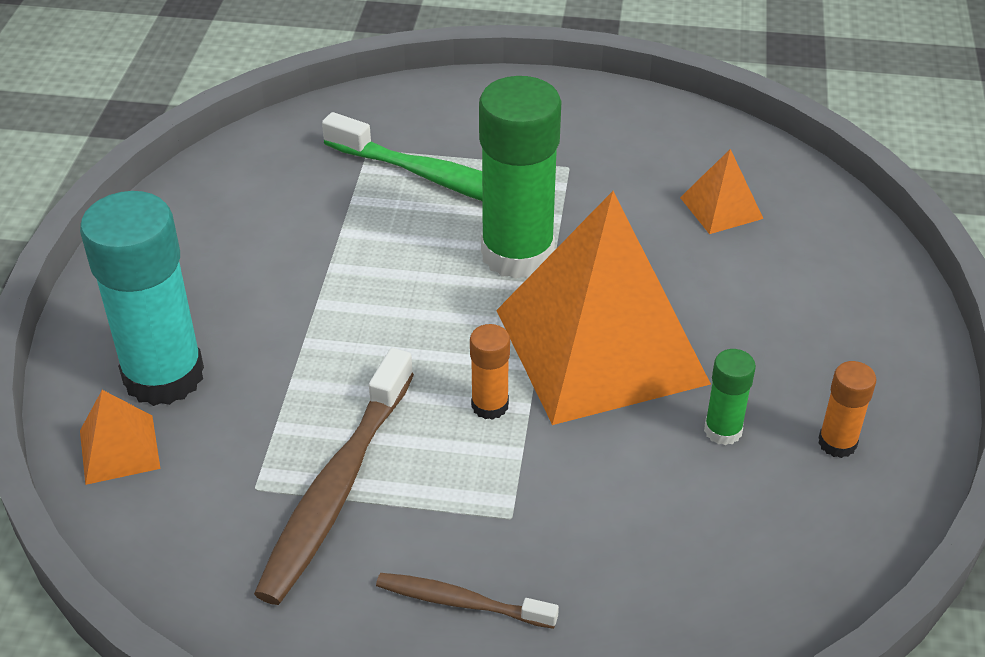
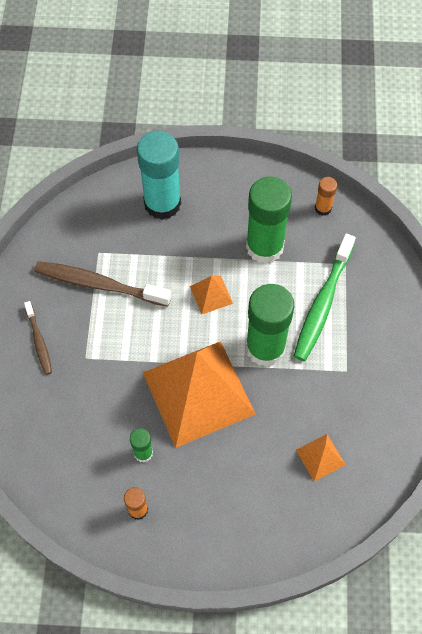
camera: 85 degrees right, 20 degrees up
orange pyramid [80,390,161,485] -> orange pyramid moved to [190,276,233,314]
brown toothbrush [376,573,559,629] -> brown toothbrush turned 150 degrees clockwise [24,301,52,375]
orange glue stick [470,324,510,420] -> orange glue stick moved to [315,177,337,216]
none -> green glue stick [246,176,292,264]

